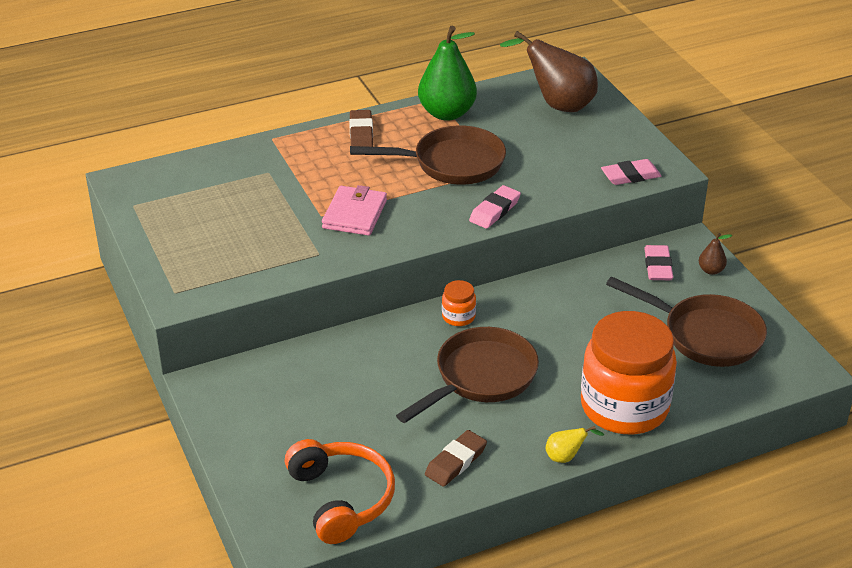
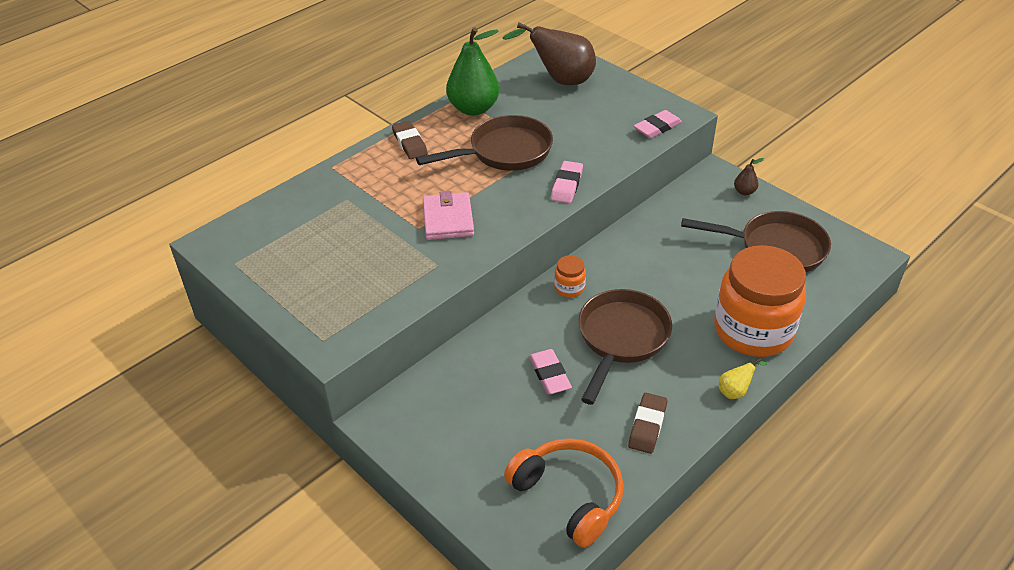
camera: 20 degrees left, 5 degrees up
pink eraser [644,245,673,280] -> pink eraser moved to [529,349,572,394]

